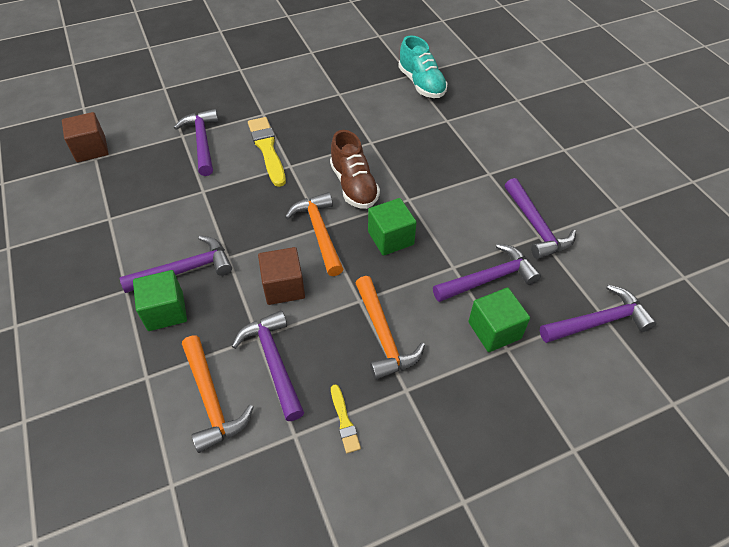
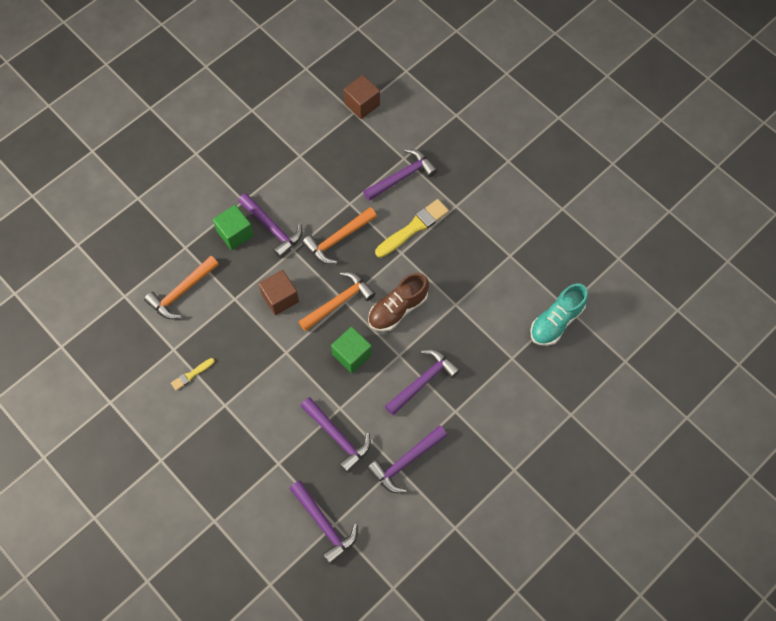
camera: 70 degrees right, 15 degrees up
purple hammer [232,310,304,421] -> purple hammer moved to [385,349,460,415]
orange hammer [355,276,425,380] -> orange hammer moved to [302,207,377,264]
green cube [468,288,530,352] -> none

